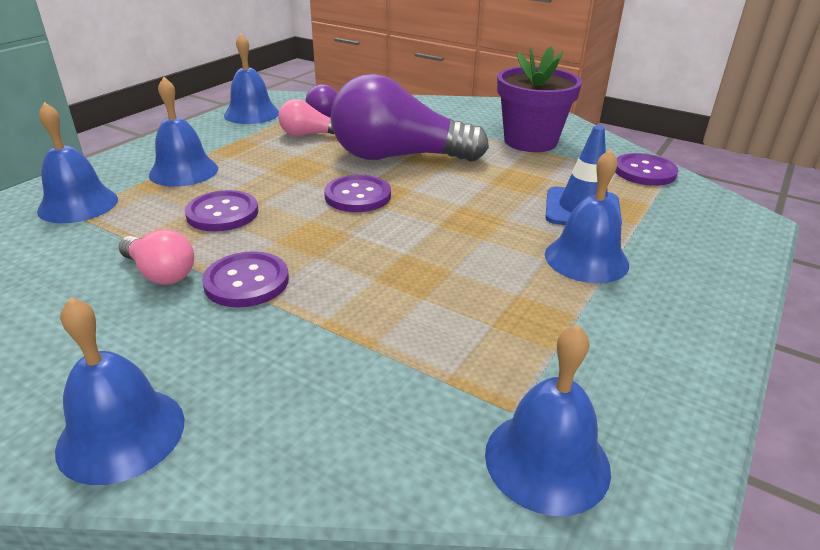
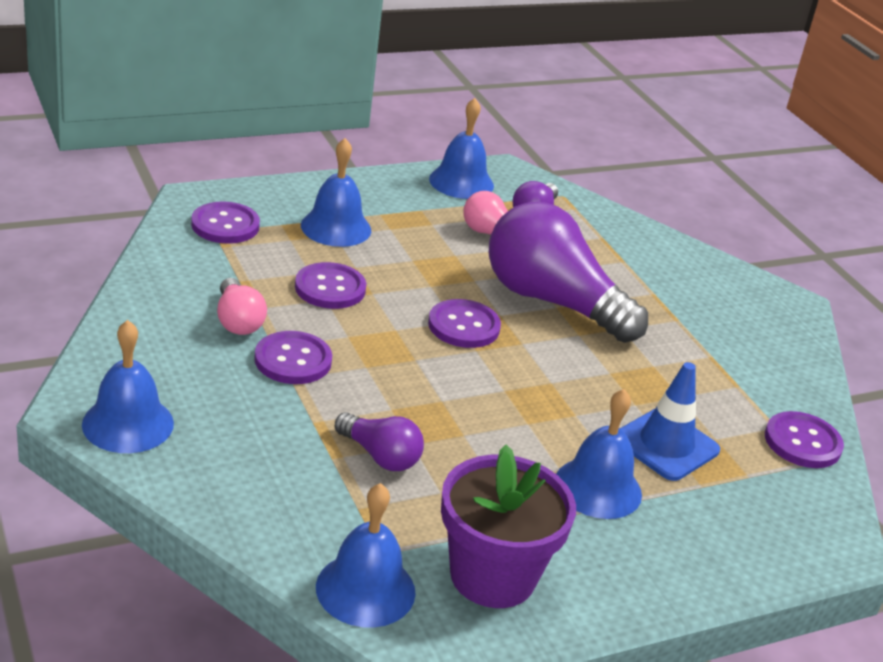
camera: 30 degrees right, 0 degrees up
blue bell [37,102,118,223] -> purple button [191,201,260,244]
purple flower pot [497,46,582,152] -> purple flower pot moved to [441,444,576,608]
none -> purple light bulb [335,412,424,471]

